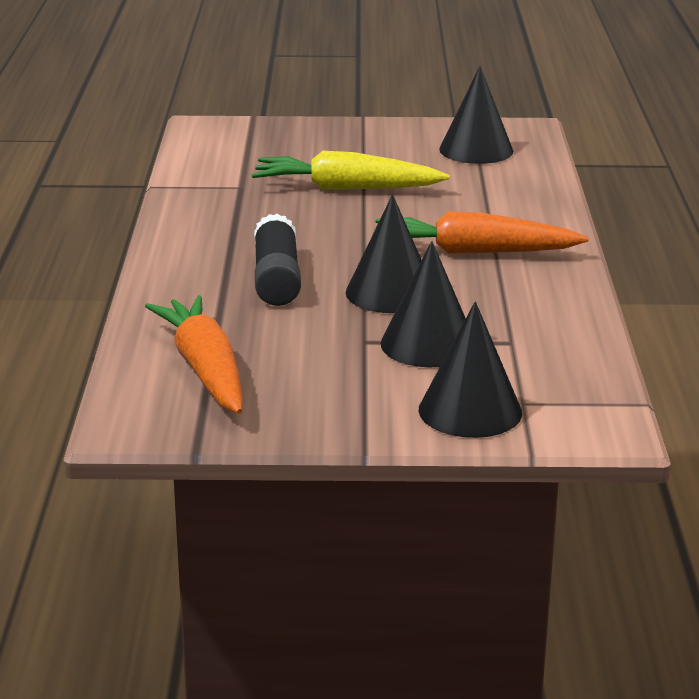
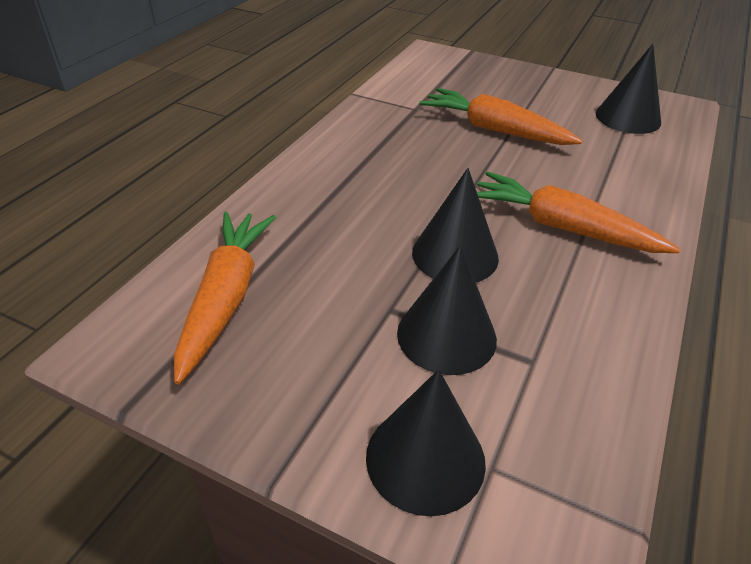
camera: 25 degrees right, 15 degrees up
yellow carrot [252,151,449,190] -> orange carrot [419,88,583,145]
black glue stick [254,213,301,306] -> none

